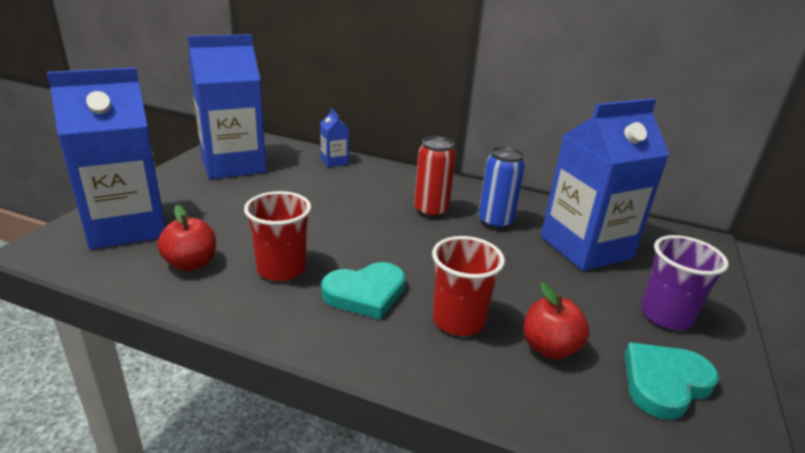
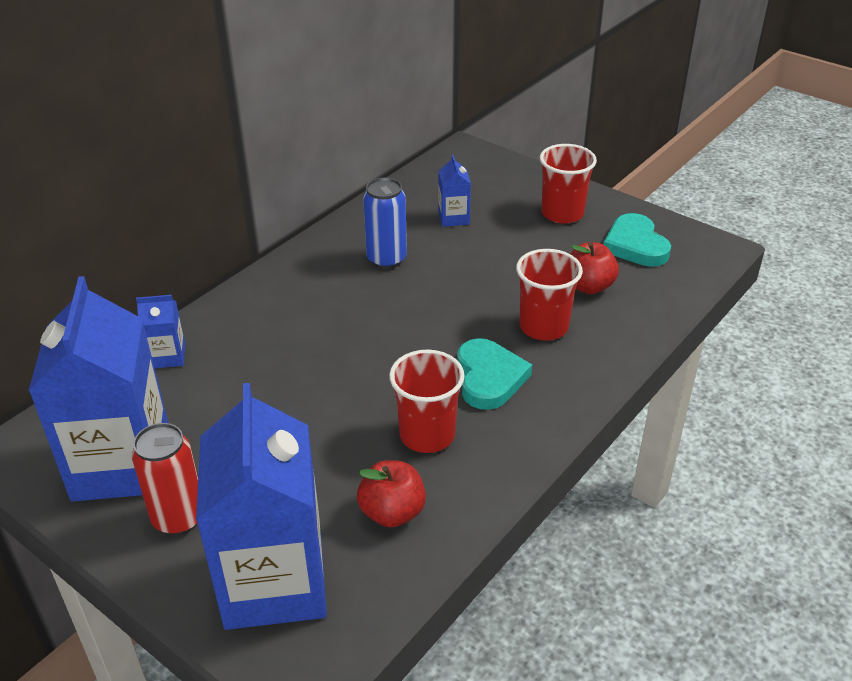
camera: 70 degrees left, 10 degrees up
red can [414,136,456,218] -> red can moved to [132,423,198,535]
blue carton [541,98,670,271] -> blue carton [438,155,471,227], size x0.42
purple cup [641,235,729,330] -> red cup [540,144,597,224]

